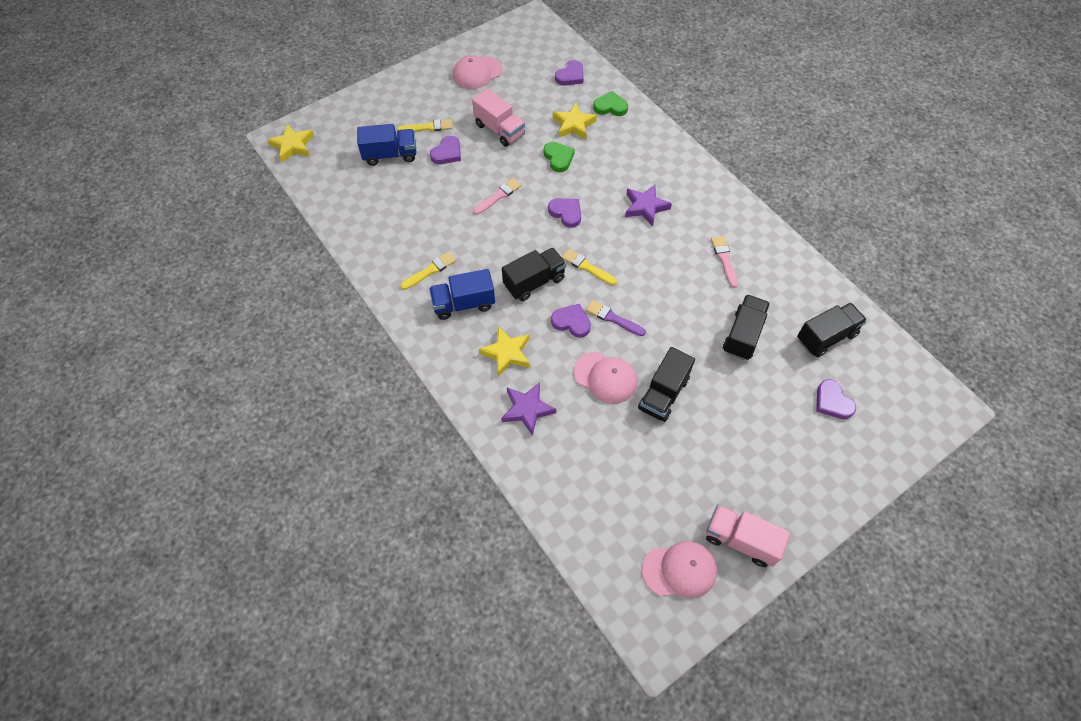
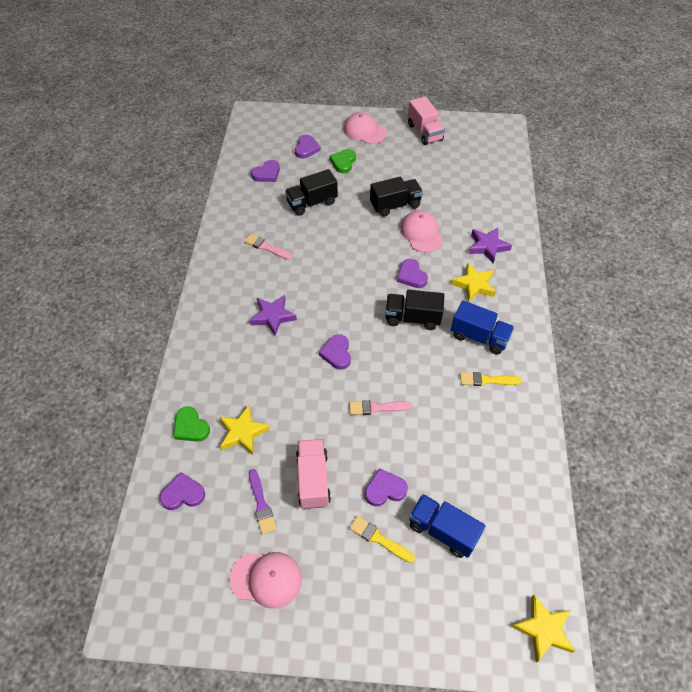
camera: 140 degrees left, 5 degrees down
green heart [543,142,575,172] -> green heart moved to [330,149,356,173]
yellow brush [562,249,617,285] -> none
purple brush [586,300,646,336] -> purple brush moved to [249,469,276,535]
pink cap [642,541,717,598] -> pink cap moved to [344,112,387,144]
pink brush [711,236,738,288] -> pink brush turned 90 degrees clockwise [244,234,292,260]
black truck [797,303,867,357] -> purple heart [251,160,280,182]

